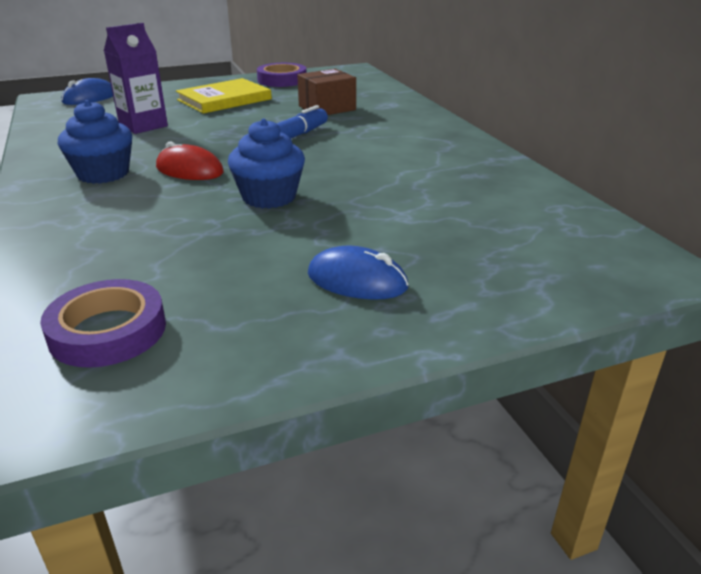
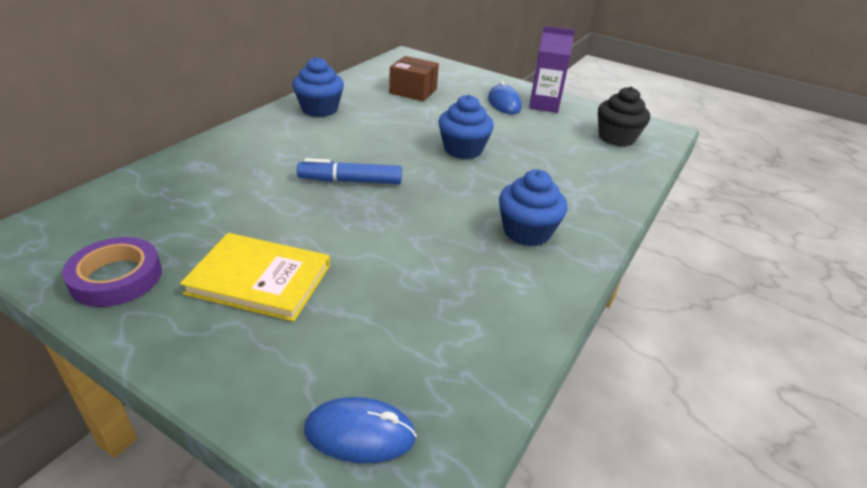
camera: 130 degrees left, 5 degrees up
purple tape [40,279,166,368] -> black cupcake [598,87,650,147]
purple carton [104,23,168,134] -> purple carton moved to [529,26,575,113]
red mouse [156,141,224,180] -> none
brown box [297,69,356,115] -> brown box moved to [389,56,439,101]
none -> blue cupcake [292,57,344,117]

